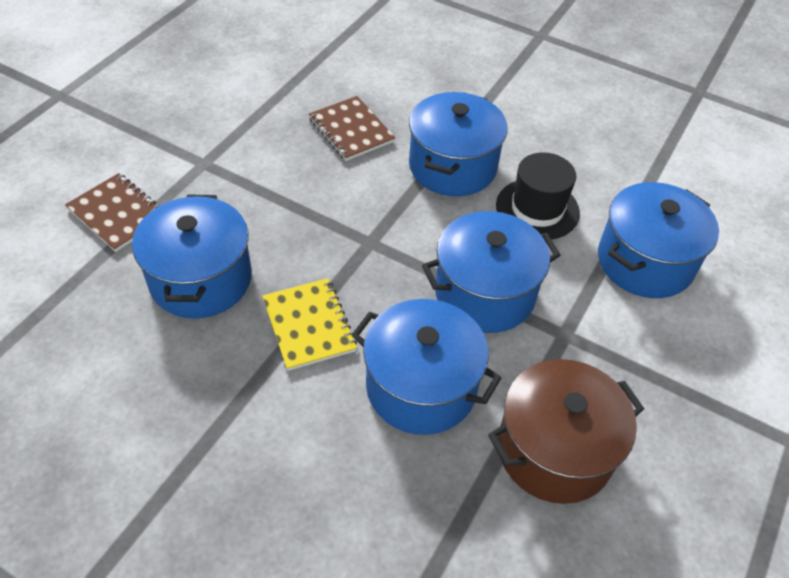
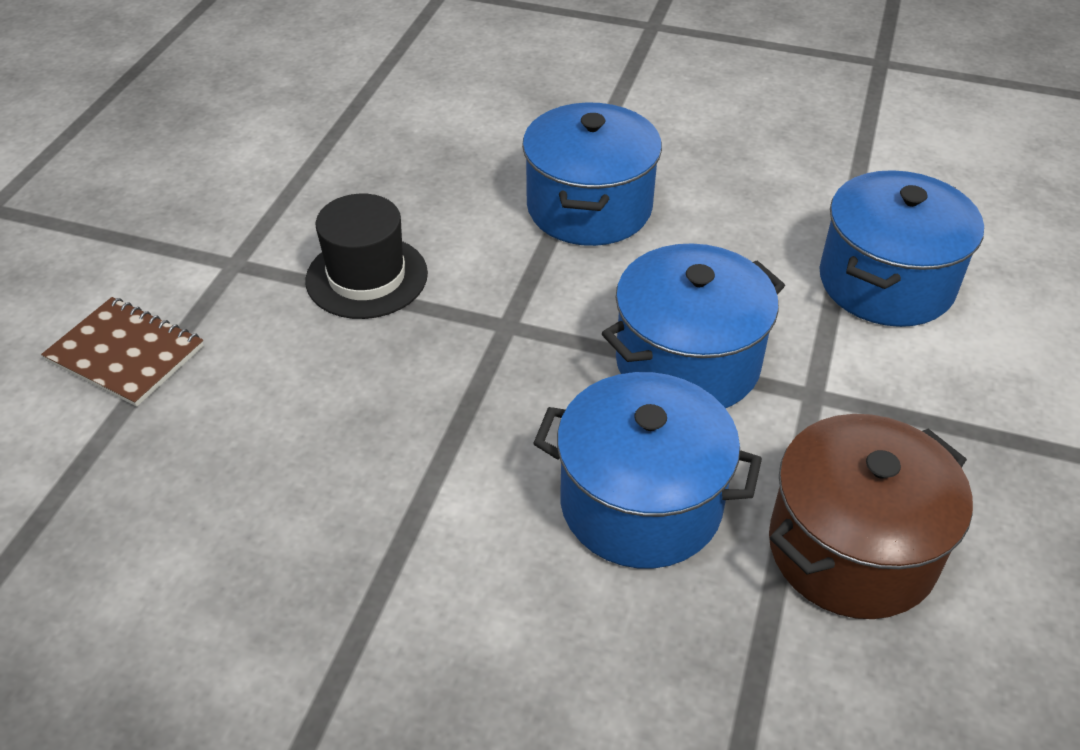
camera: 10 degrees left, 5 degrees down
blue pot [132,194,252,319] -> none
yellow notebook [262,278,357,371] -> none
brown notebook [309,96,396,161] -> none
black hat [496,152,580,240] -> black hat moved to [305,194,428,319]

